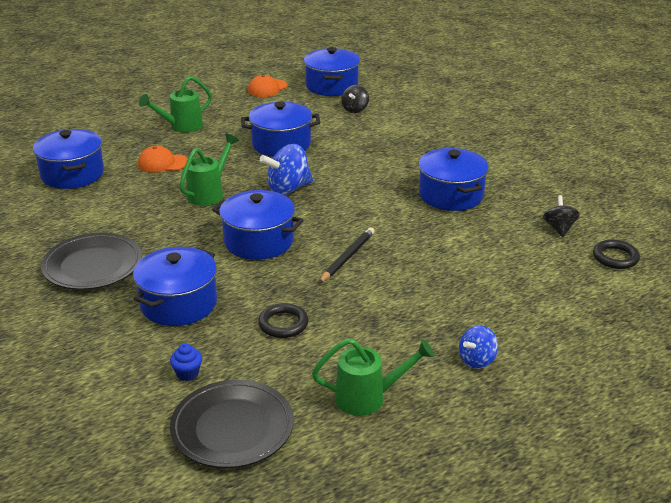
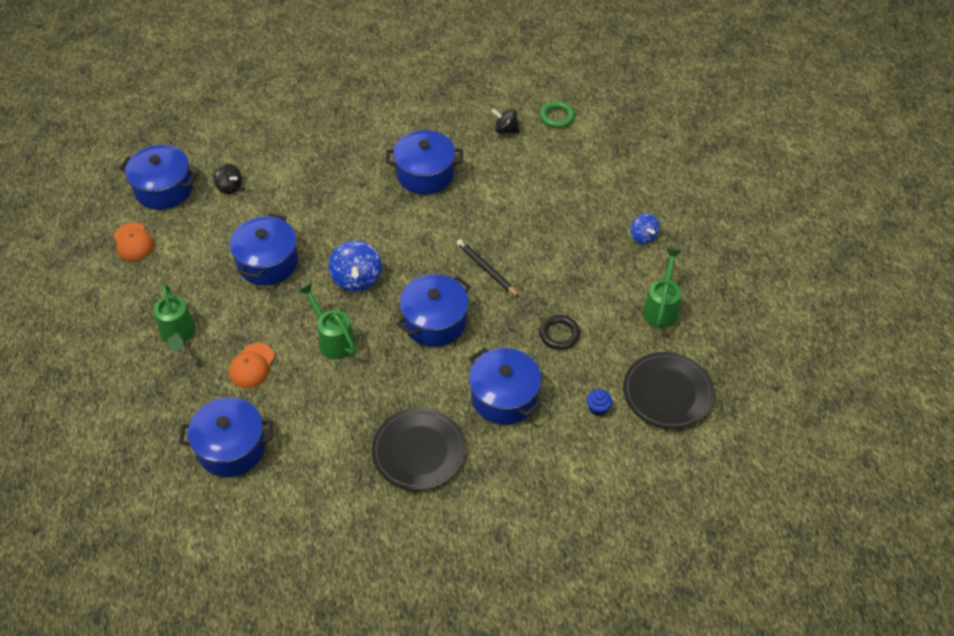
camera: 70 degrees left, 20 degrees up
black ring [593,240,640,269] -> green ring [540,101,575,128]

